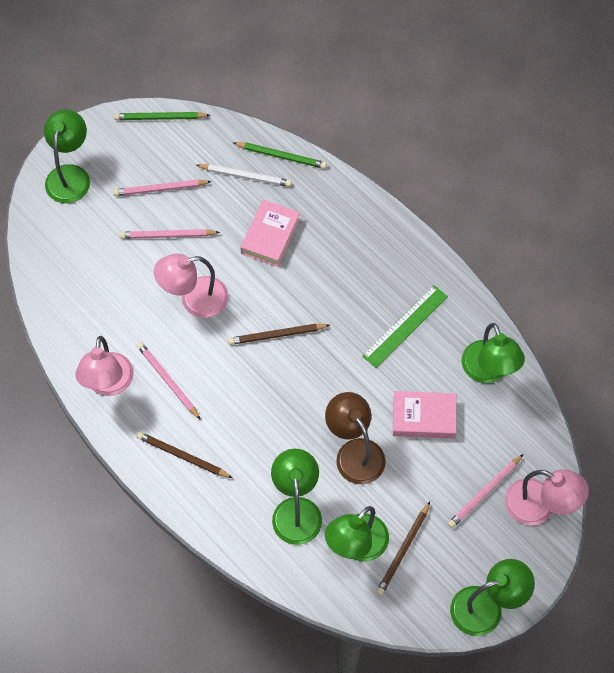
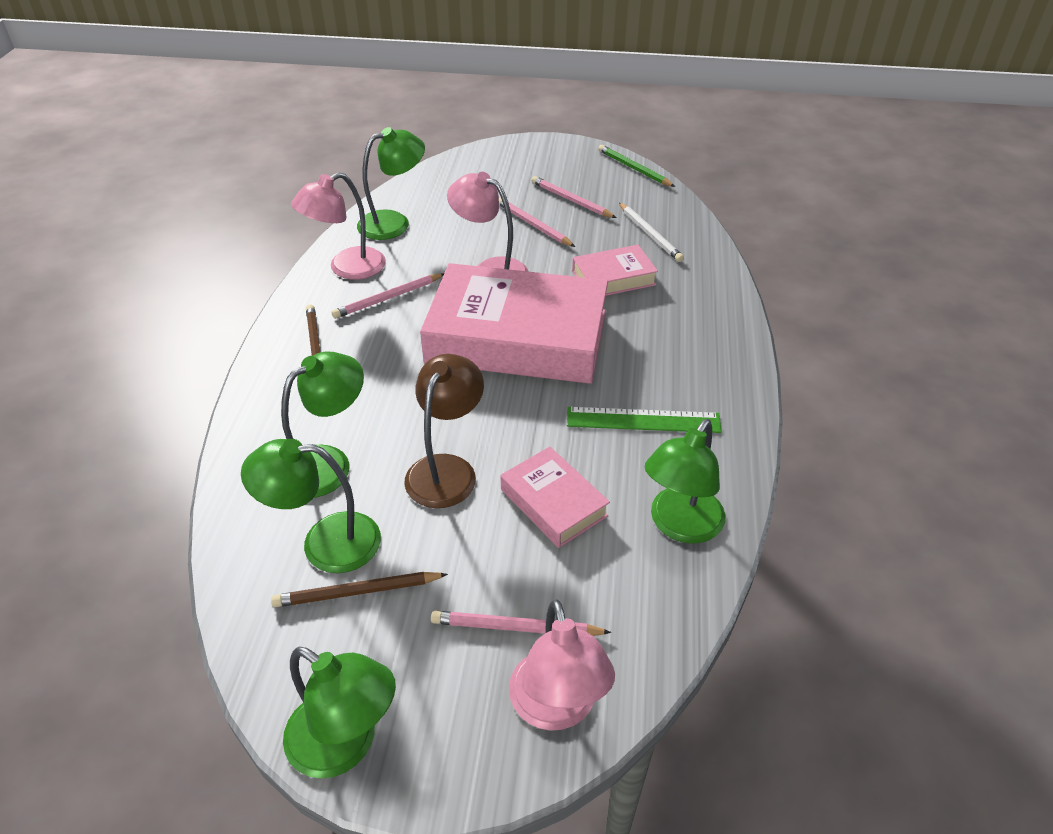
camera: 50 degrees right, 20 degrees down
green lamp [44,109,90,203] -> green lamp moved to [357,127,425,240]
pink pencil [137,342,201,420] -> pink pencil turned 135 degrees counterclockwise [332,273,444,319]
brown pencil [228,324,330,345] -> pink book [420,263,608,384]
green pencil [234,142,327,169] -> none

